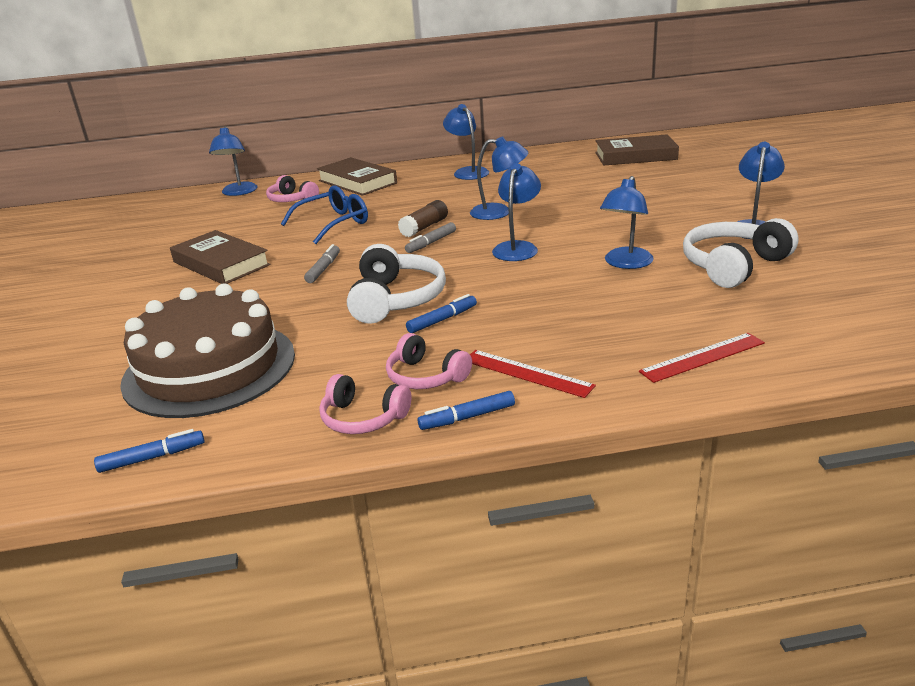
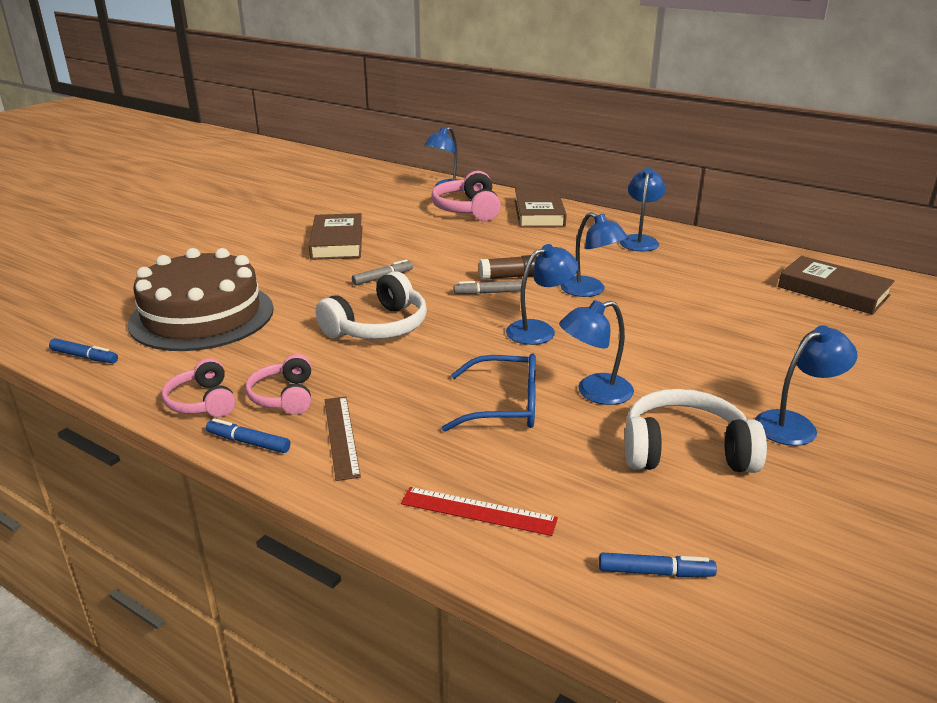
camera: 40 degrees right, 0 degrees up
pink headphones [266,175,319,202] -> pink headphones [431,171,501,221], size x1.59
blue glasses [281,185,368,244] -> blue glasses moved to [442,353,536,432]
blue marker [406,294,477,333] -> blue marker moved to [599,553,717,577]
red ruler [470,350,596,398] -> brown ruler [325,397,361,481]

